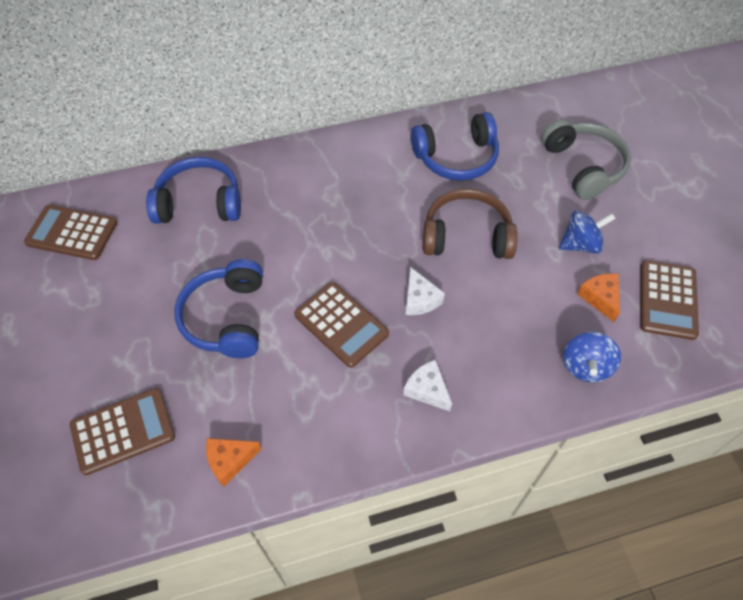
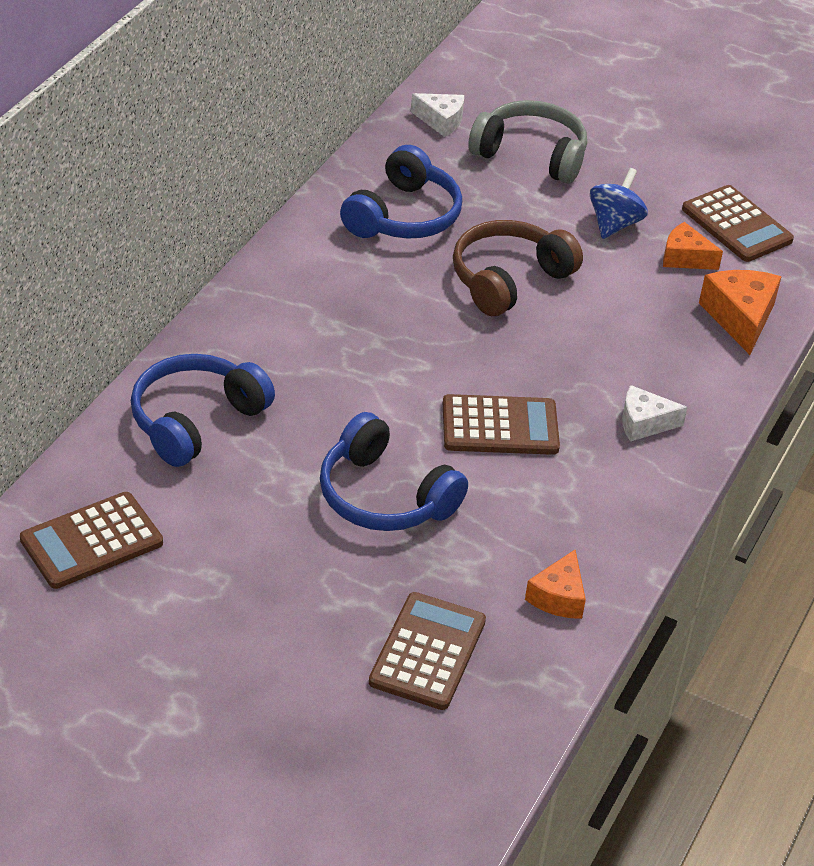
camera: 50 degrees left, 15 degrees down
white cheese [406,267,445,315] -> white cheese moved to [411,93,464,137]
blue spinning top [563,332,621,382] -> orange cheese [699,270,781,355]

